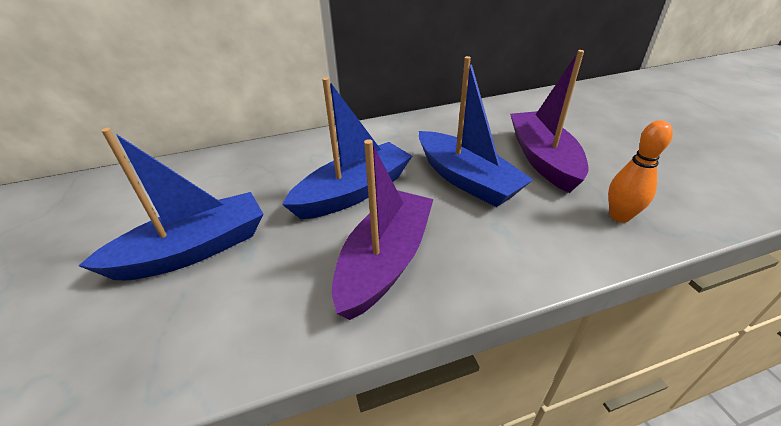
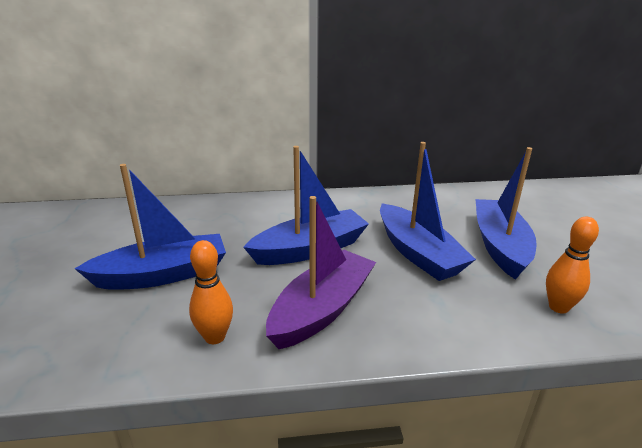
camera: 10 degrees right, 10 degrees down
purple boat [510,50,589,193] -> blue boat [475,147,537,280]
none -> orange bowling pin [189,240,233,344]

